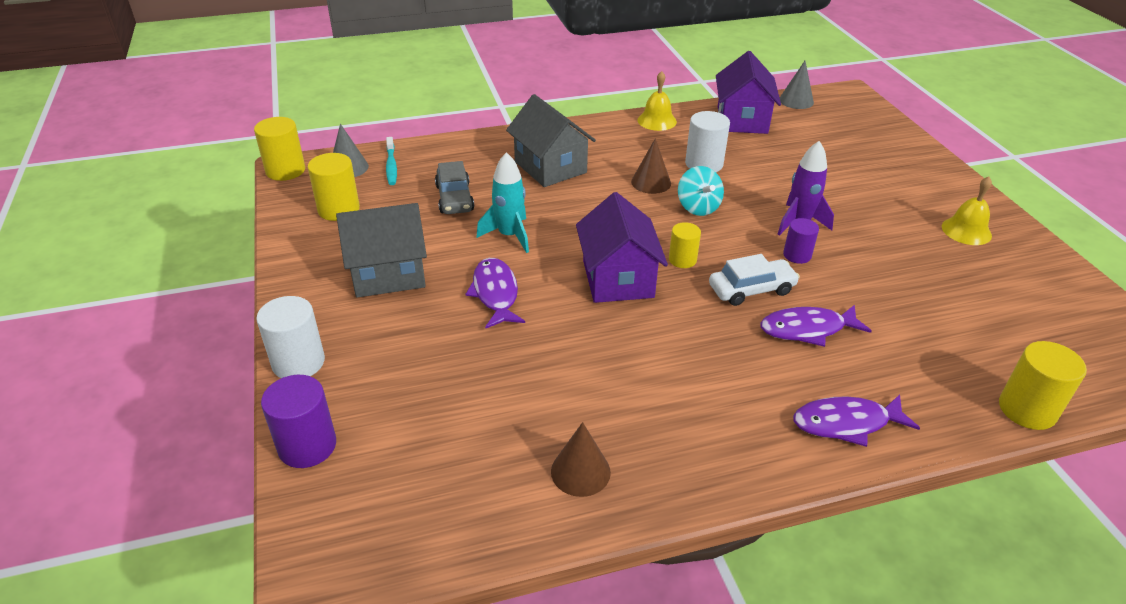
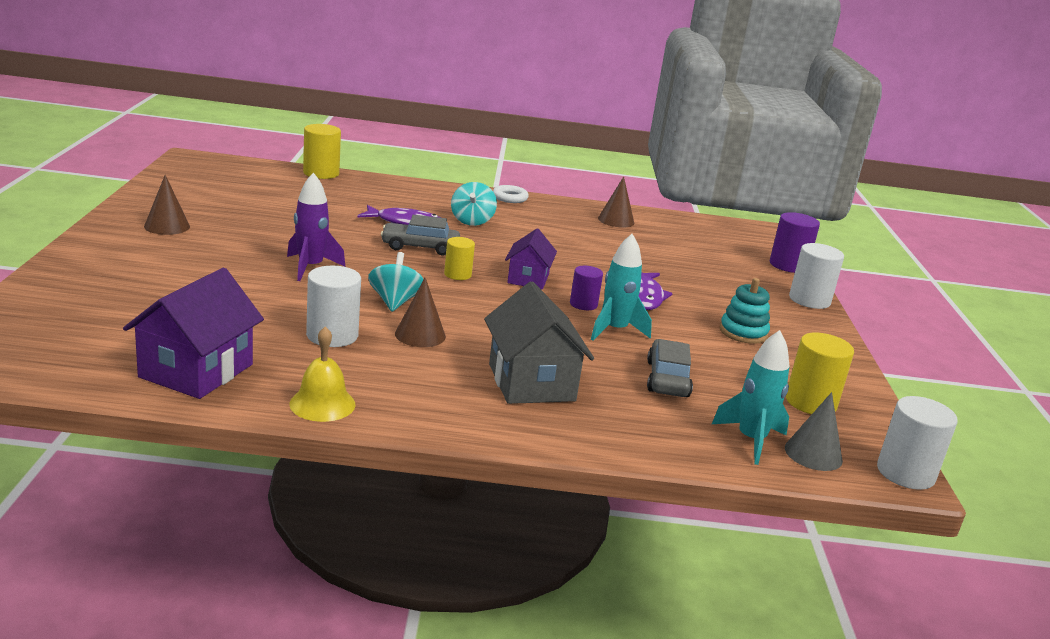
camera: 165 degrees left, 15 degrees down
yellow cylinder [254,117,305,181] -> white cylinder [877,396,958,490]
grey house [336,203,427,298] -> turquoise stacking toy [720,278,770,344]
turquoise toothbrush [386,137,397,185] -> turquoise rocket [712,330,790,465]
purple house [576,192,668,303] -> purple house [505,229,557,290], size x0.63
white car [709,254,800,306] -> grey car [381,215,460,256]
grey cone [780,61,814,109] -> none
purple cylinder [783,218,819,264] -> purple cylinder moved to [570,266,603,310]
purple fish [793,395,920,447] -> none
yellow bell [942,176,992,245] -> brown cone [144,175,190,235]
none -> turquoise spinning top [451,182,497,226]
none -> white ring [493,185,529,203]

